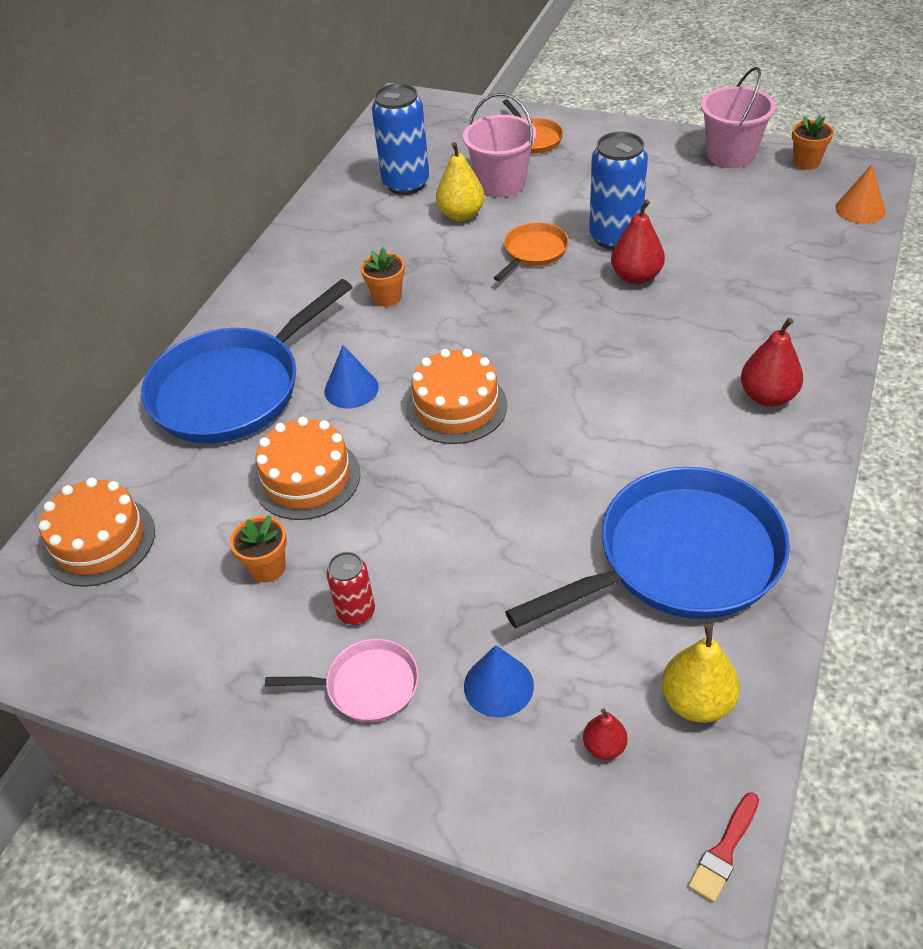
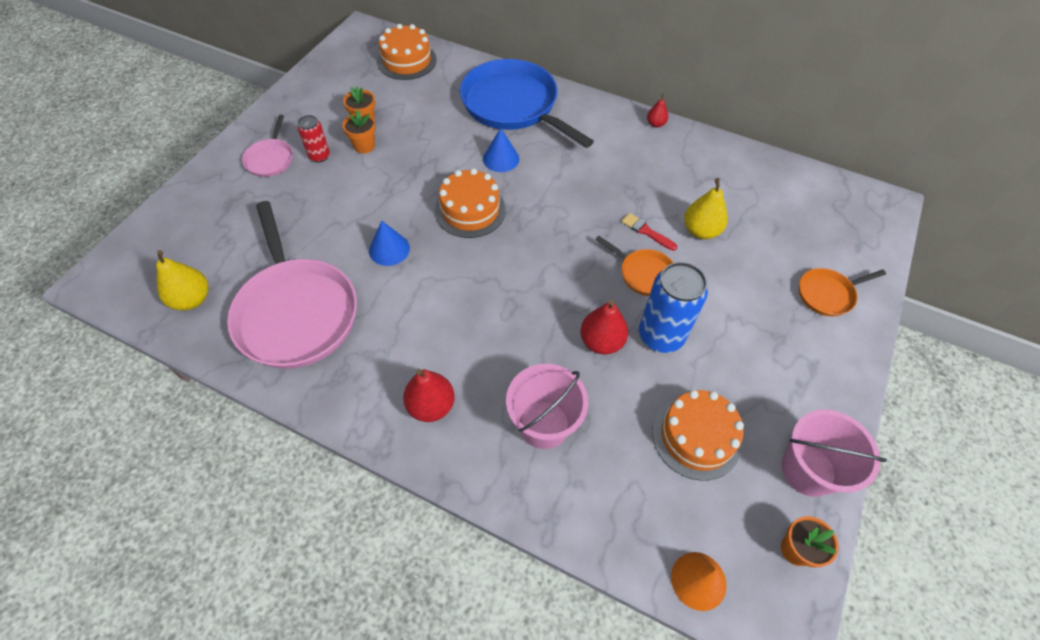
camera: 90 degrees right, 10 degrees up
orange cake [254,417,360,520] -> orange cake moved to [652,390,744,481]
orange flower pot [361,248,405,307] -> orange flower pot moved to [342,110,376,154]
blue can [372,83,429,195] -> none
pink bucket [463,93,536,197] -> pink bucket moved to [506,364,588,449]
blue cone [464,645,534,718] -> blue cone moved to [369,221,410,266]
blue pan [505,467,790,629] -> pink pan [227,201,357,369]
red pear [583,708,628,760] -> red pear moved to [647,93,668,128]
red brush [688,792,759,902] -> red brush moved to [621,213,677,251]

